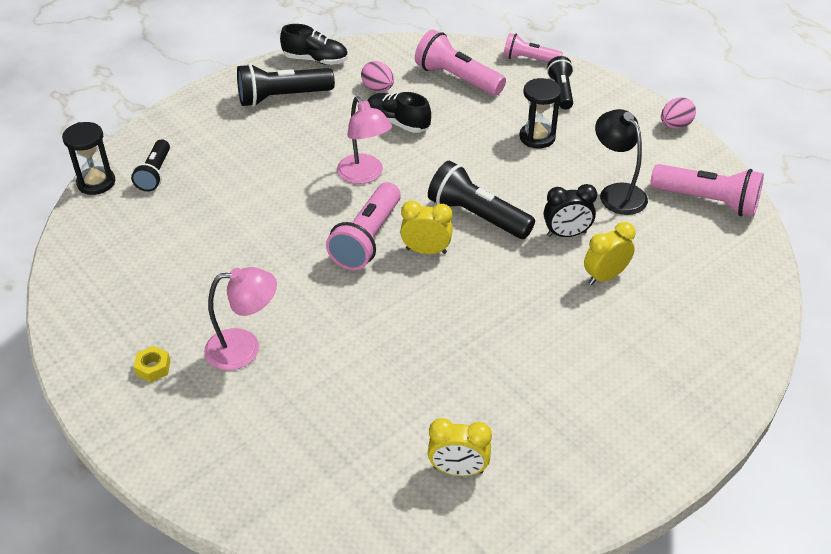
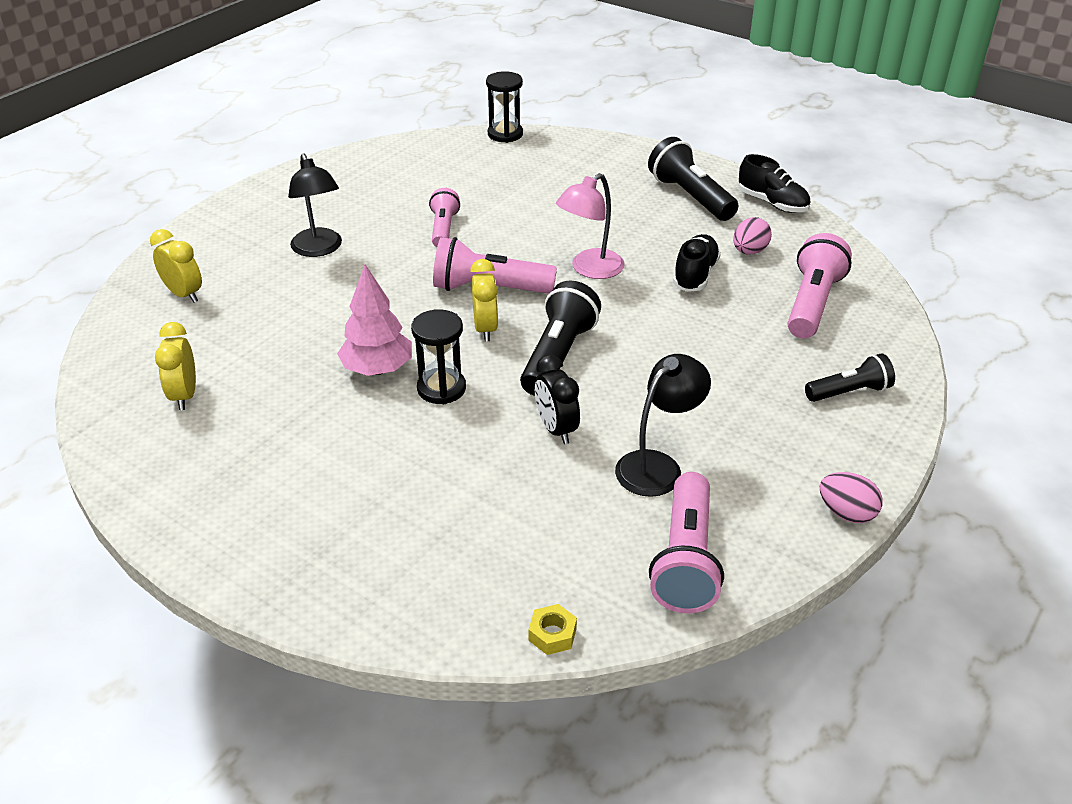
camera: 75 degrees right, 5 degrees down
black flashlight [131,139,170,192] -> none
yellow nut [134,346,170,382] -> yellow nut moved to [529,604,577,655]
pink lamp [204,267,277,370] -> black lamp [288,154,342,257]
black shoe [280,24,348,65] -> black shoe turned 45 degrees counterclockwise [739,154,811,213]
pink flashlight [503,33,563,62] -> pink flashlight moved to [429,188,460,247]
black hourglass [519,78,561,149] -> black hourglass moved to [411,309,466,404]
yellow clock [584,222,636,285] -> yellow clock moved to [150,229,202,303]
none -> pink tree [337,265,412,376]

